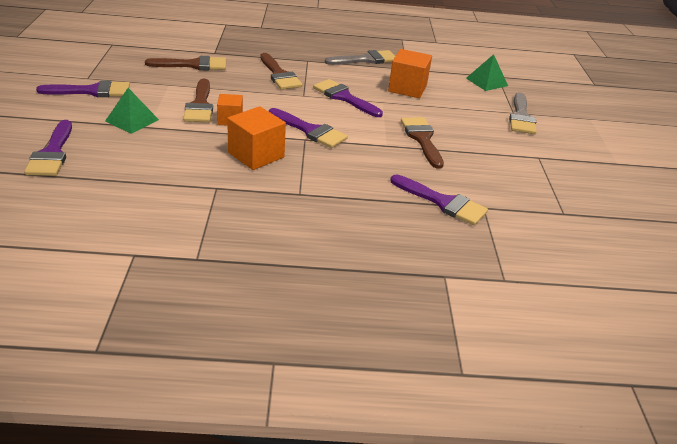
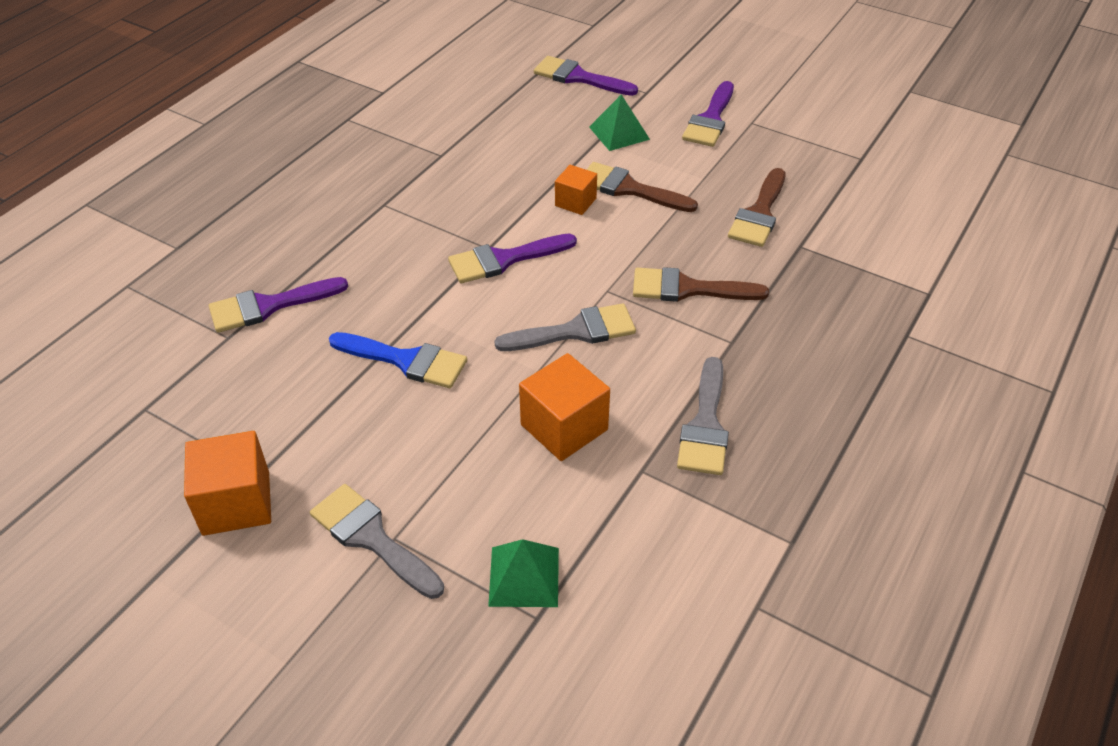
camera: 125 degrees right, 10 degrees up
orange cube [227,106,286,170] -> orange cube moved to [184,431,271,536]
purple brush [313,79,383,117] -> grey brush [494,303,636,351]
brown brush [401,117,444,169] -> blue brush [329,332,467,388]

